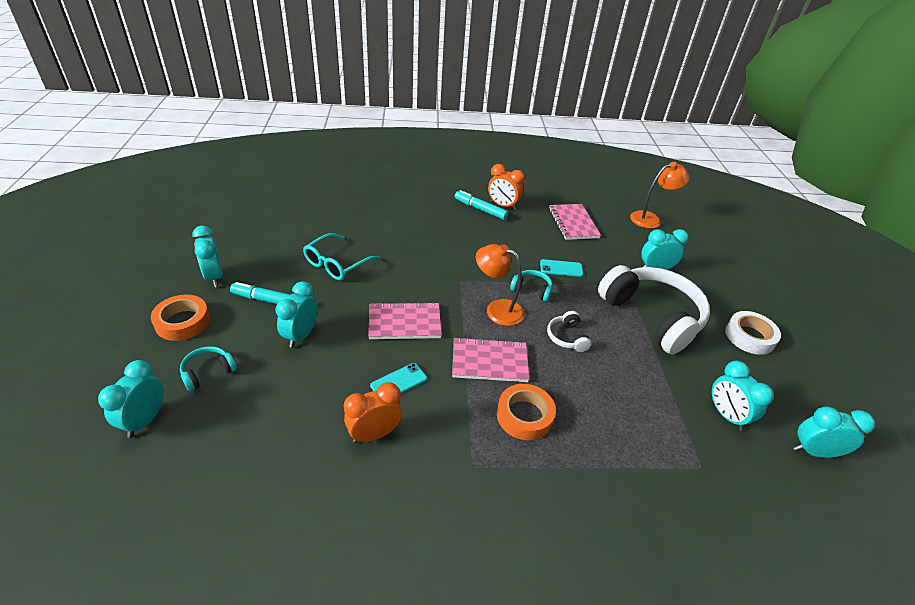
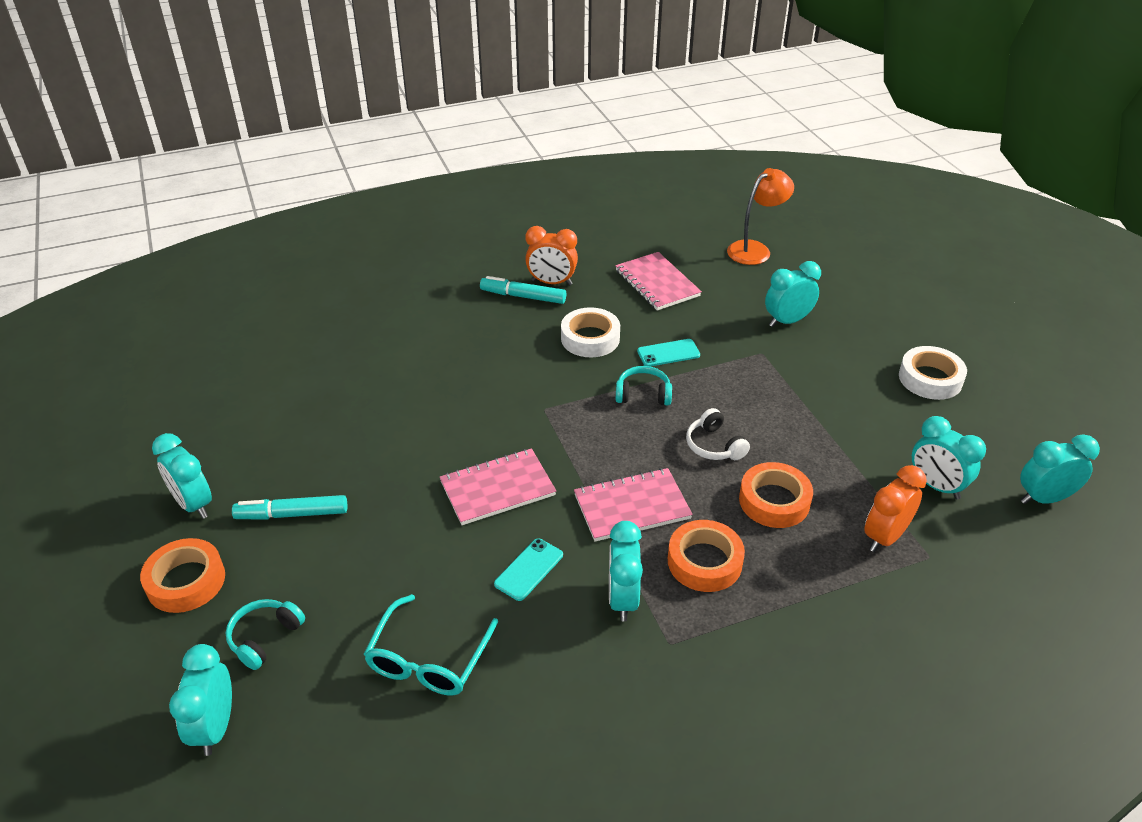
camera: 15 degrees left, 0 degrees up
turquoise clock [275,281,318,348] -> turquoise clock moved to [609,521,643,622]
turquoise glasses [303,233,380,280] -> turquoise glasses moved to [364,594,498,696]
orange clock [344,382,402,443] -> orange clock moved to [864,465,927,552]
orange lamp [476,244,525,326] -> none
white headphones [598,265,710,355] -> none
none -> white tape [561,307,620,357]
none -> orange tape [739,462,813,528]

